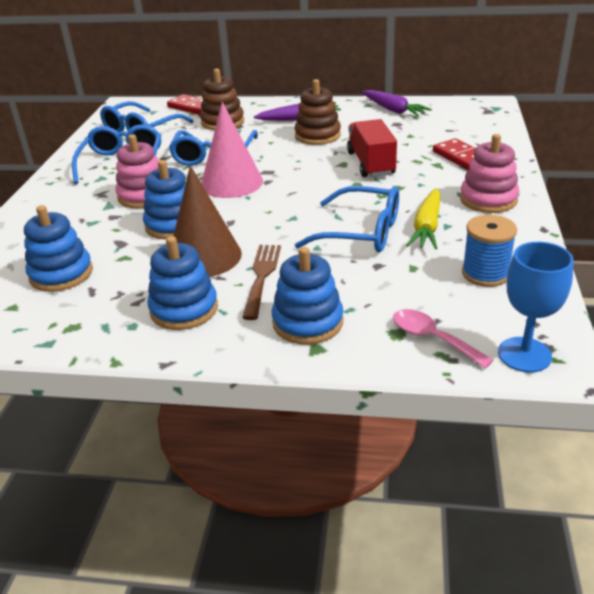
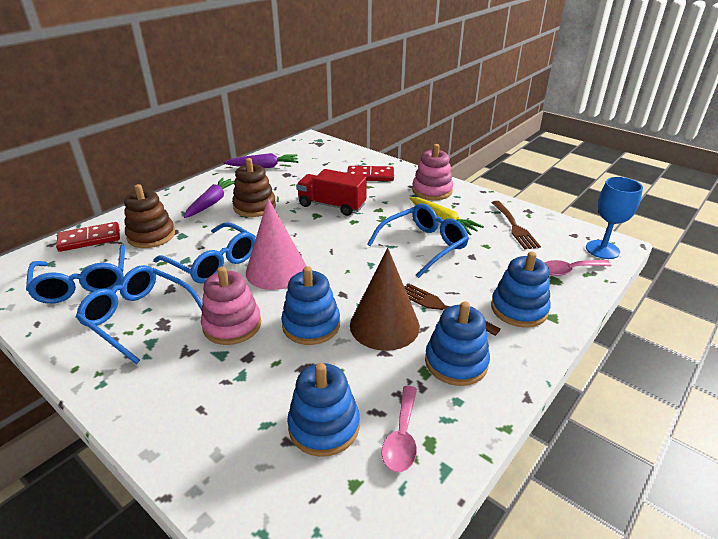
camera: 60 degrees left, 0 degrees up
blue spool [462,215,517,287] -> brown fork [492,201,541,249]
none -> pink spoon [382,386,417,472]

